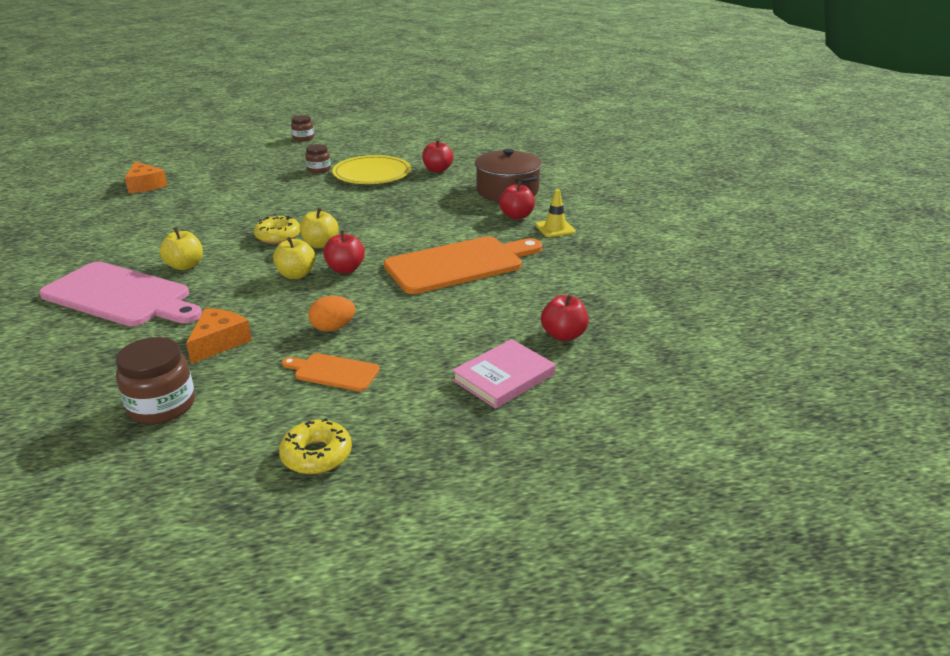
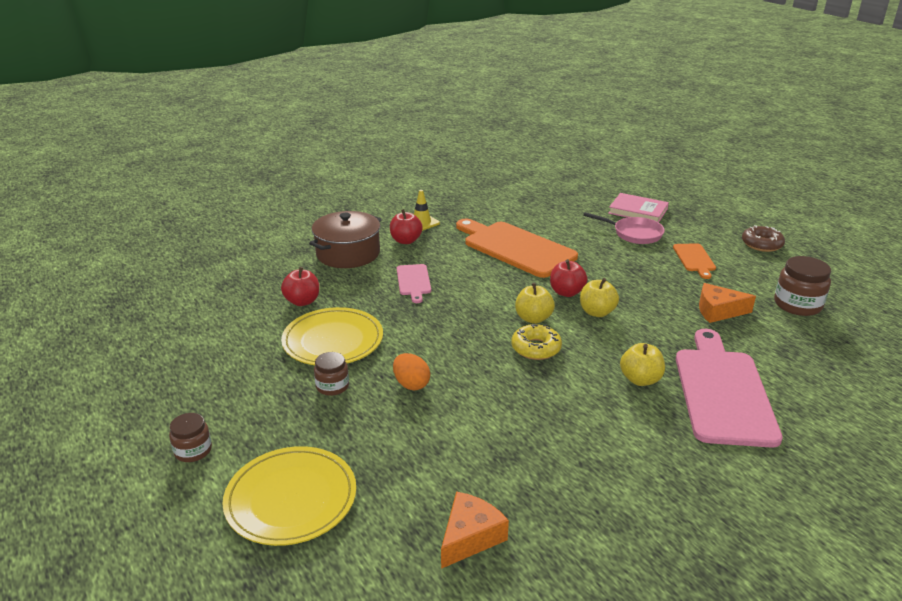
camera: 110 degrees left, 0 degrees up
yellow donut [279,418,352,474] -> brown donut [742,225,785,252]
orange egg [308,296,356,332] -> orange egg moved to [393,353,430,390]
red apple [541,293,589,341] -> none
none -> yellow plate [223,446,356,546]
none -> pink cutting board [397,264,431,303]
none -> pink pan [583,212,665,244]

